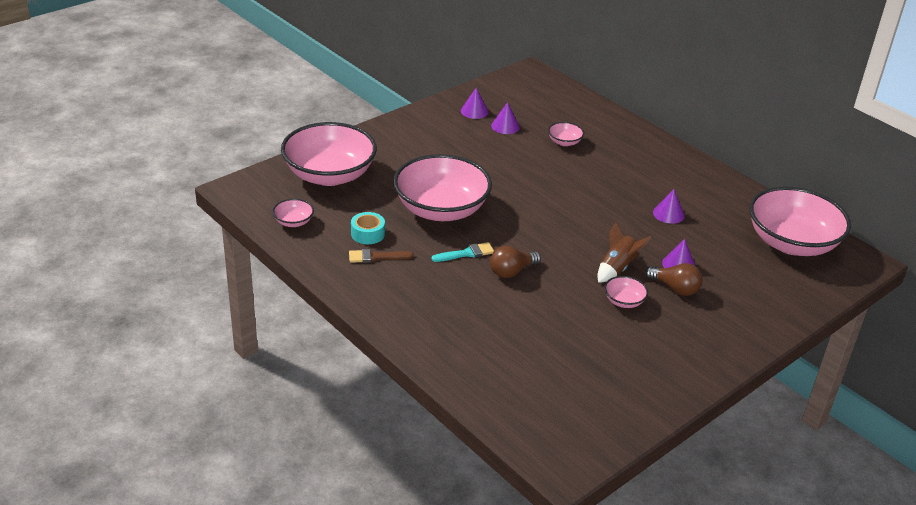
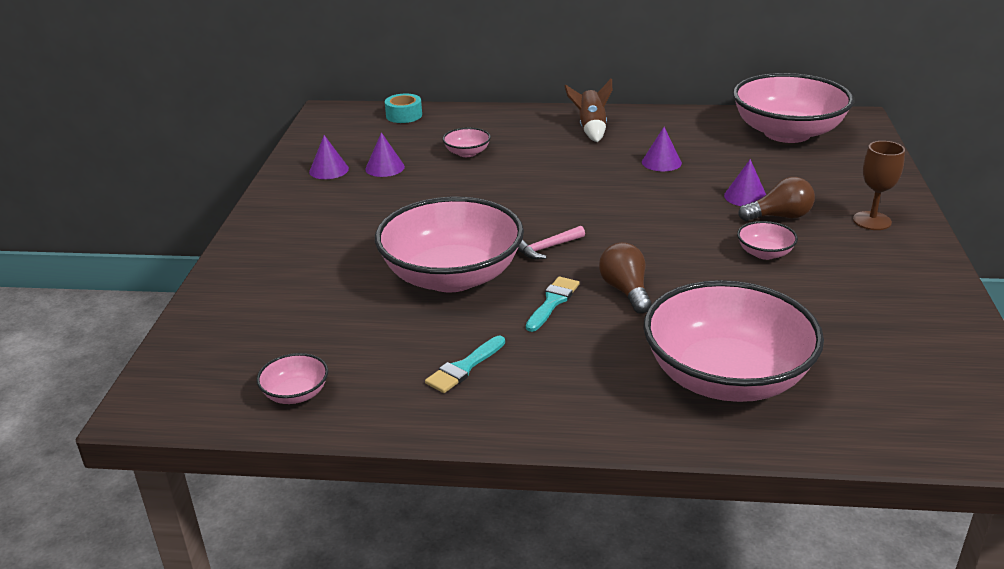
camera: 40 degrees left, 5 degrees down
pink bowl [281,122,377,186] -> pink bowl moved to [643,280,824,402]
brown brush [349,249,414,263] -> turquoise brush [425,336,505,393]
turquoise tape [351,212,385,244] -> turquoise tape moved to [385,94,422,123]
brown light bulb [490,246,541,278] -> brown light bulb turned 150 degrees clockwise [599,242,652,313]
brown rocket [597,222,652,283] -> brown rocket moved to [565,79,612,142]
none -> pink hammer [517,226,585,259]
none -> brown goblet [853,141,905,230]

